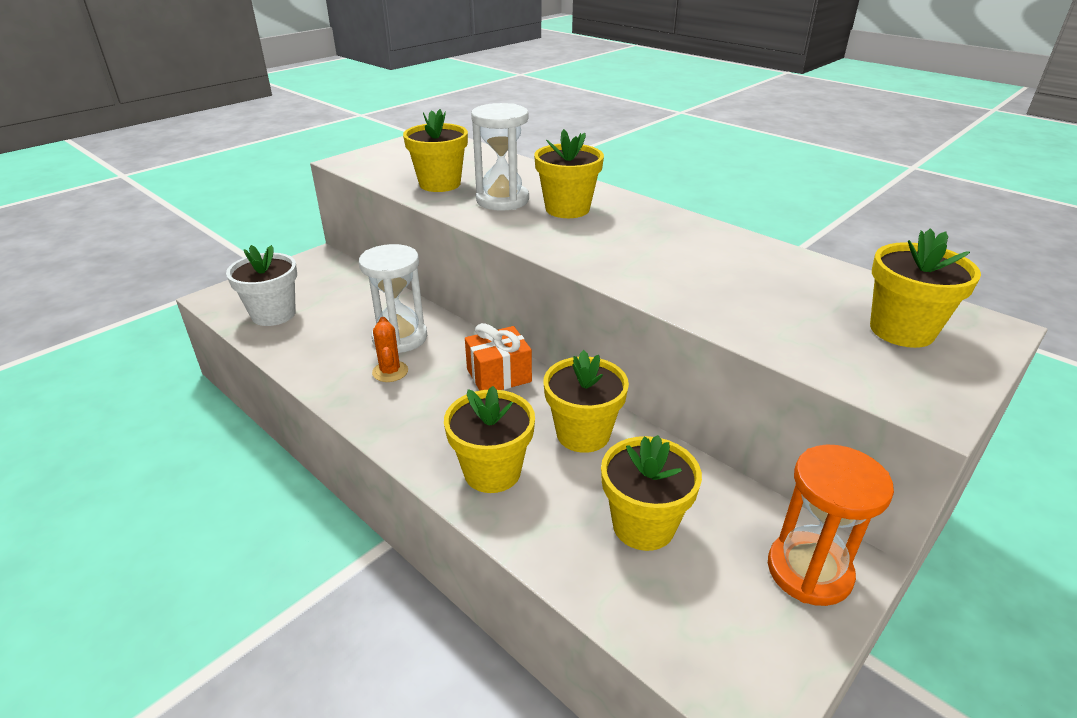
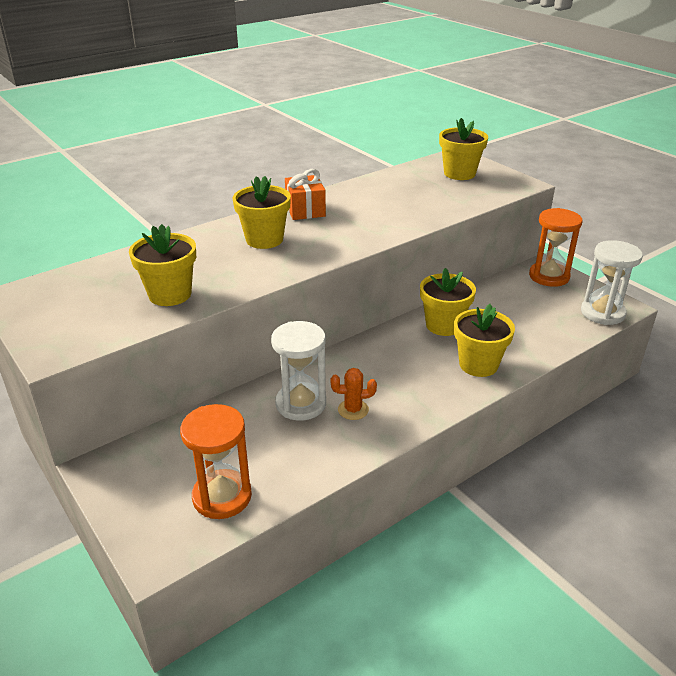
camera: 80 degrees left, 0 degrees up
white flower pot [226,245,297,326] -> orange hourglass [180,404,252,519]
orange gift [465,323,532,391] -> orange gift moved to [285,169,326,220]
white hourglass [471,103,529,211] -> white hourglass moved to [581,240,643,325]
yellow flower pot [601,435,702,551] -> none

